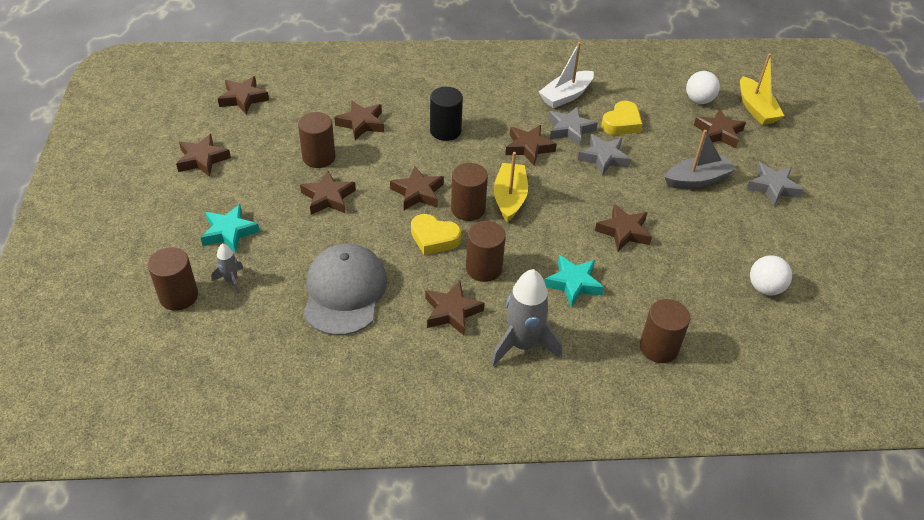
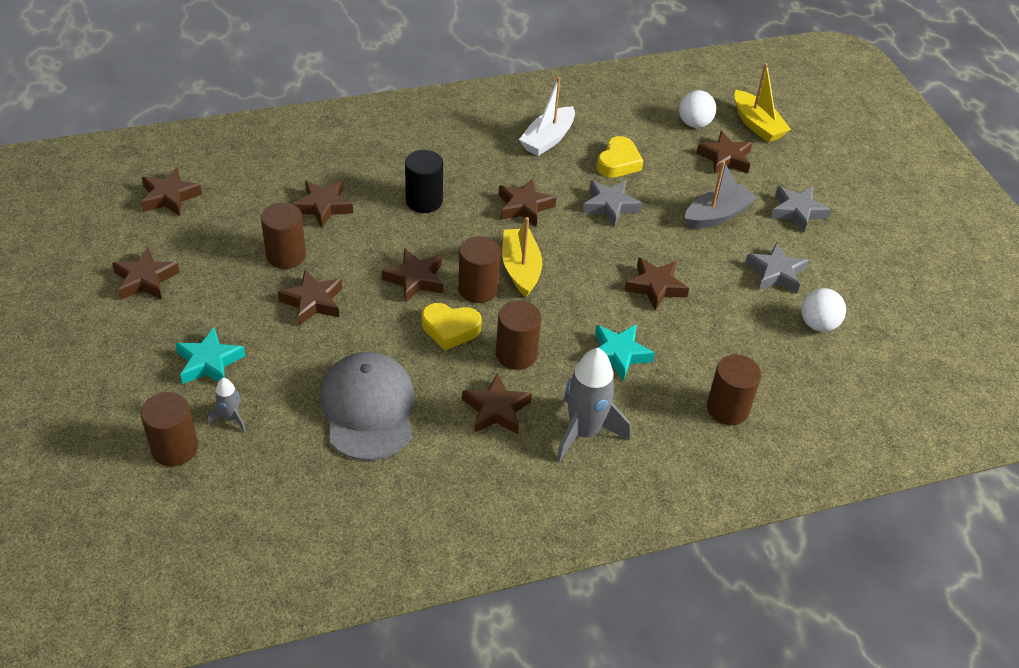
camera: 15 degrees left, 0 degrees up
grey star [548,106,598,146] -> grey star moved to [745,242,809,294]

